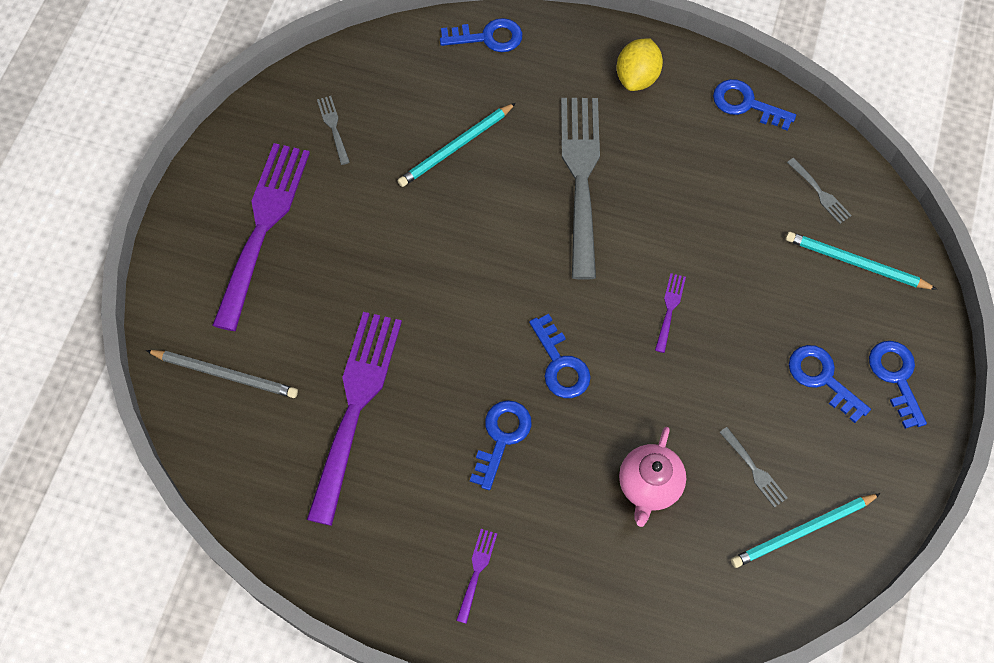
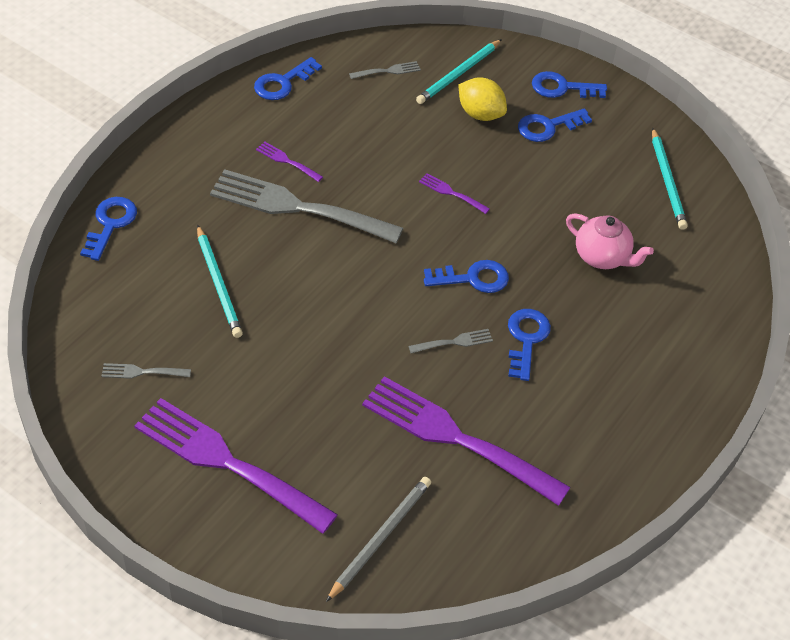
camera: 75 degrees left, 15 degrees down
purple fork [456,529,497,624] -> purple fork moved to [256,142,323,182]
blue key [470,400,532,490] -> blue key turned 60 degrees clockwise [508,309,551,381]
yellow lemon [617,38,663,91] -> yellow lemon moved to [458,77,507,121]
grey fork [719,427,787,508] -> grey fork moved to [408,329,493,353]

